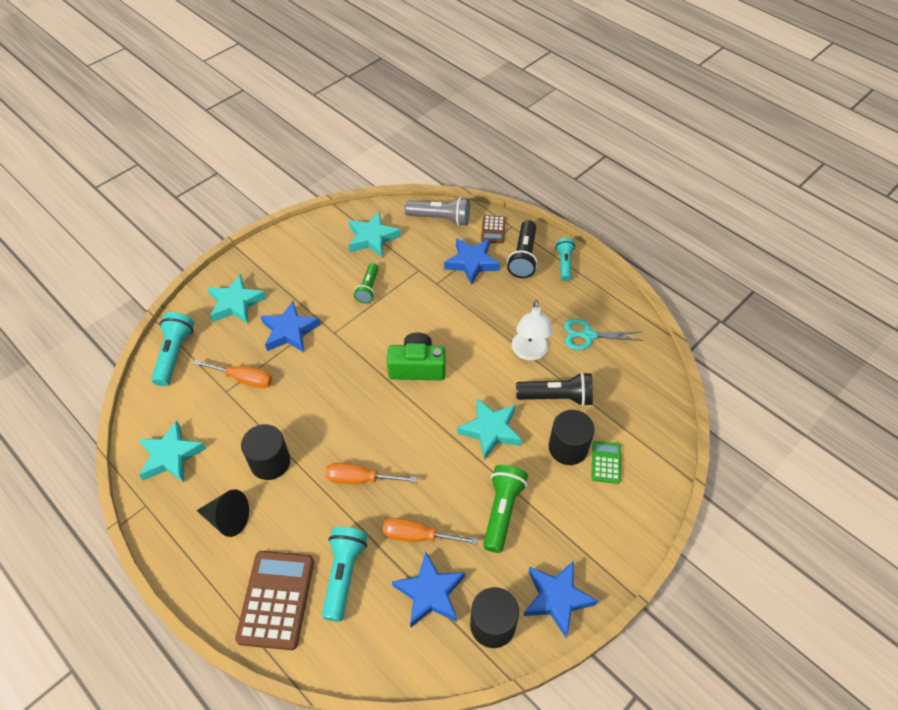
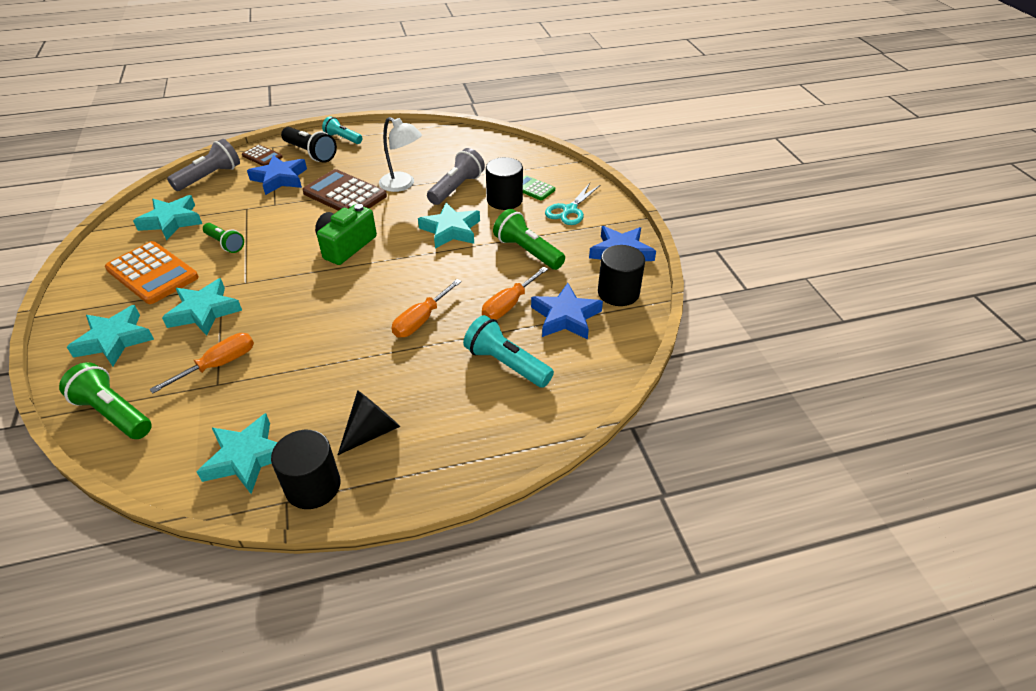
camera: 60 degrees left, 10 degrees down
turquoise flashlight [151,312,194,386] -> green flashlight [59,362,152,439]
brown calculator [235,551,314,650] -> brown calculator moved to [302,169,387,211]
black cylinder [241,424,290,480] -> black cylinder moved to [271,430,341,509]
blue star [261,301,320,352] -> turquoise star [162,278,242,336]
black flashlight [516,372,593,406] -> grey flashlight [427,148,485,205]
turquoise scissors [564,319,643,350] -> turquoise scissors moved to [545,183,600,225]
none -> orange calculator [105,241,199,304]

